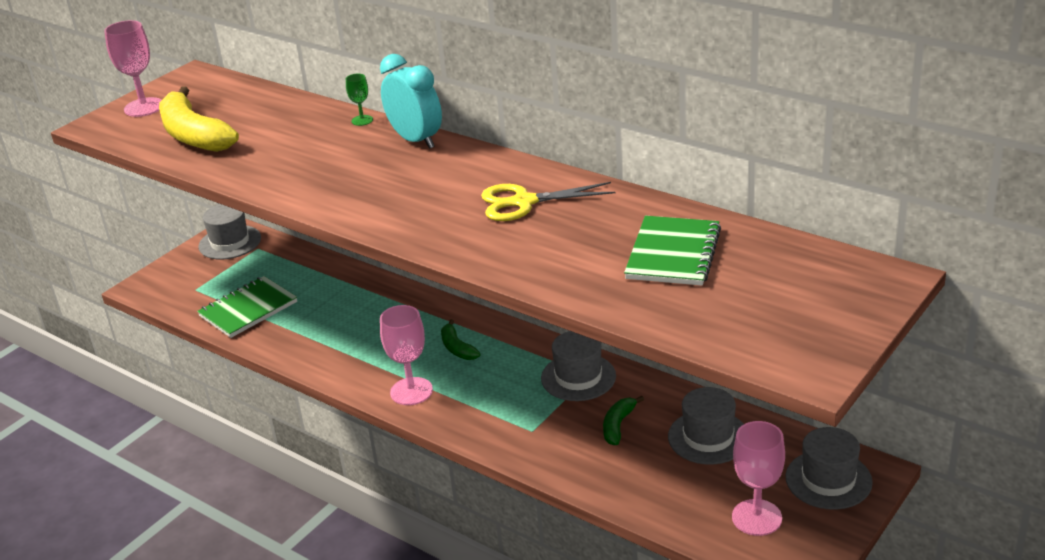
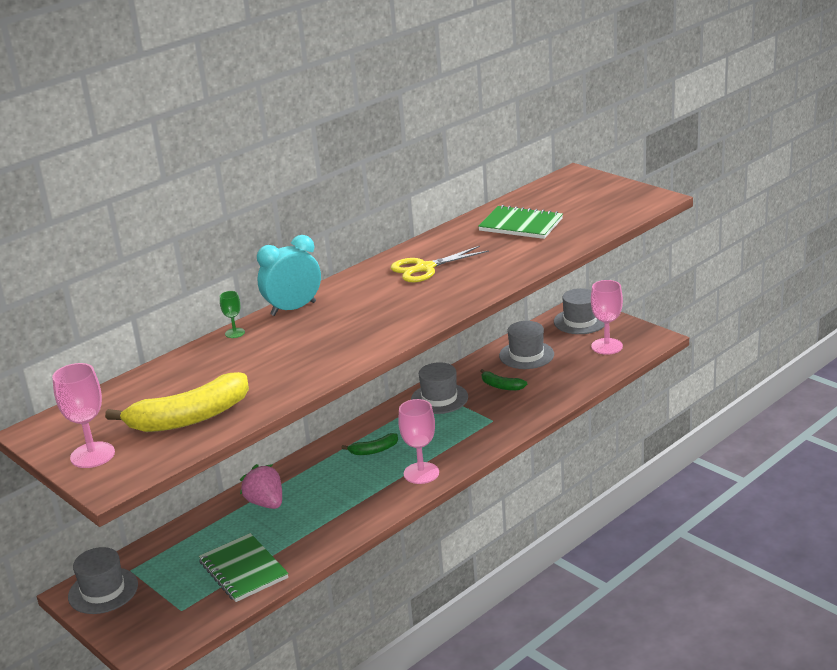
camera: 80 degrees left, 5 degrees down
yellow scissors [481,182,616,221] -> yellow scissors turned 60 degrees clockwise [391,246,489,282]
none -> pink strawberry [240,464,282,509]

